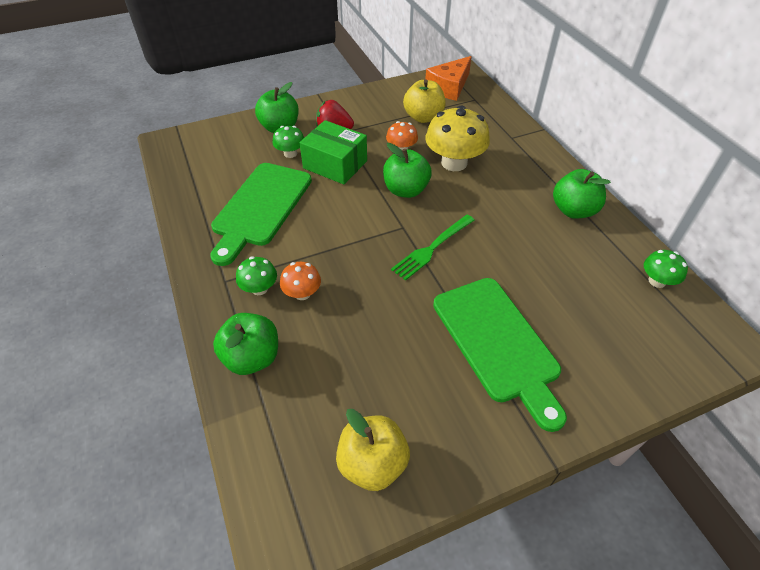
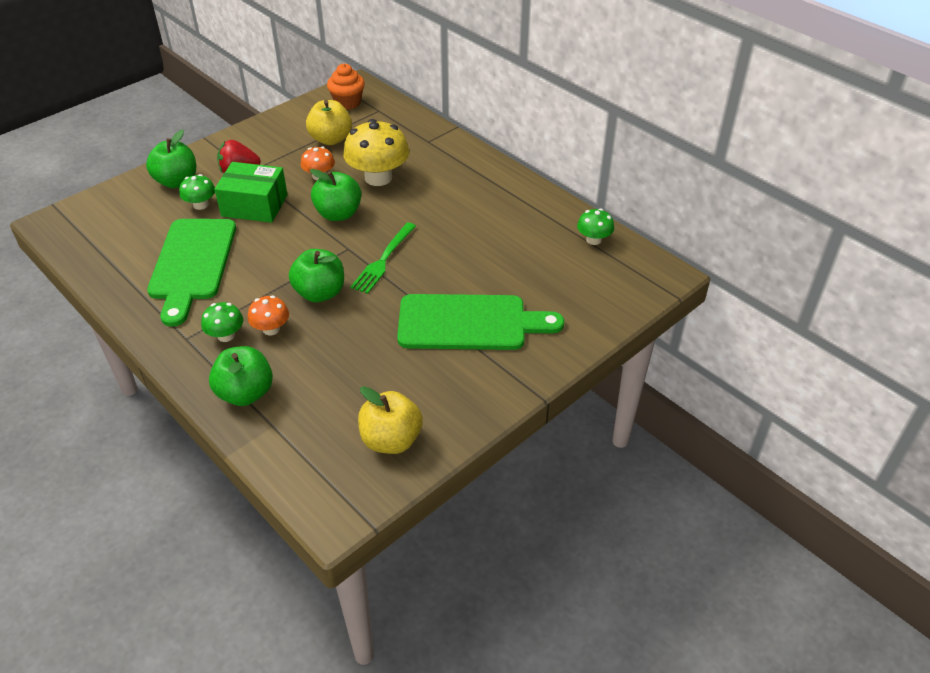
camera: 20 degrees left, 5 degrees down
orange cheese [425,56,472,101] -> orange cupcake [327,64,365,110]
green cutting board [433,278,567,432] -> green cutting board turned 45 degrees counterclockwise [397,294,564,350]
green apple [553,169,611,219] -> green apple moved to [289,249,344,302]

